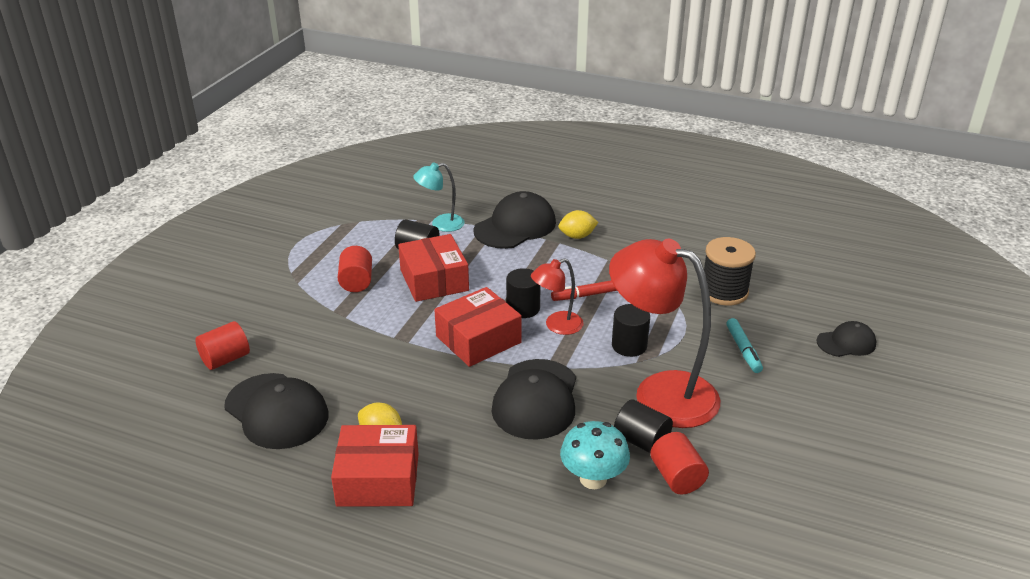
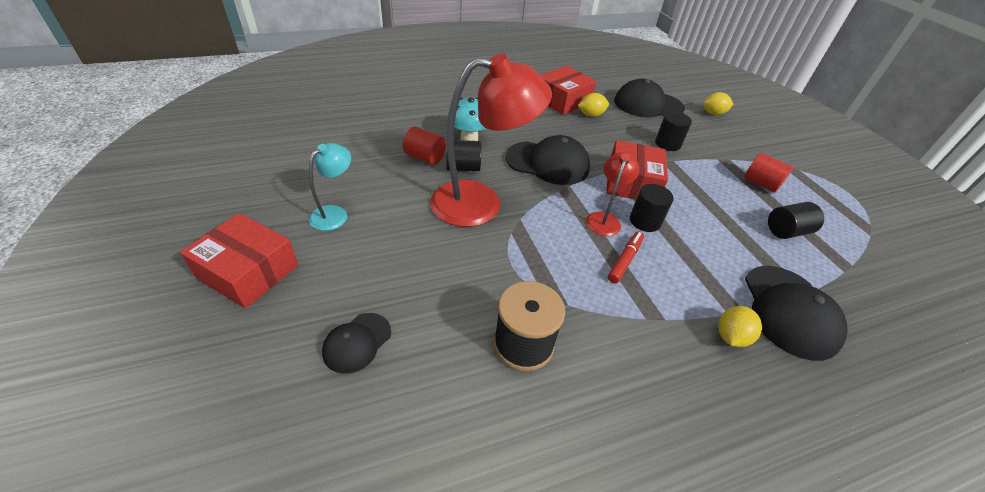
camera: 135 degrees right, 10 degrees up
red cylinder [195,321,250,370] -> yellow lemon [703,92,734,115]
red box [398,234,469,302] -> red box moved to [180,213,298,309]
turquoise lamp [413,162,465,232] -> turquoise lamp moved to [309,143,351,231]
black cap [491,359,576,440] -> black cap turned 135 degrees clockwise [505,135,590,185]
black cylinder [612,304,650,357] -> black cylinder moved to [655,112,692,151]
turquoise marker [726,318,763,373] -> none

